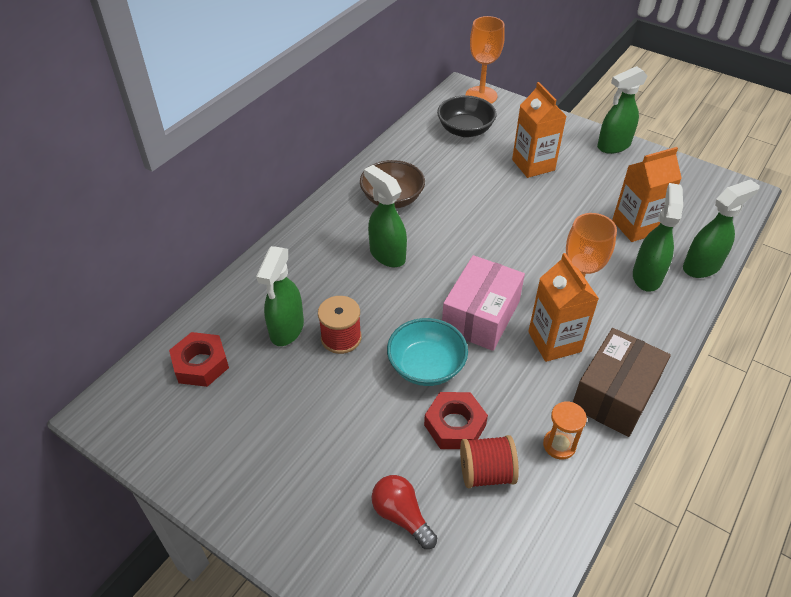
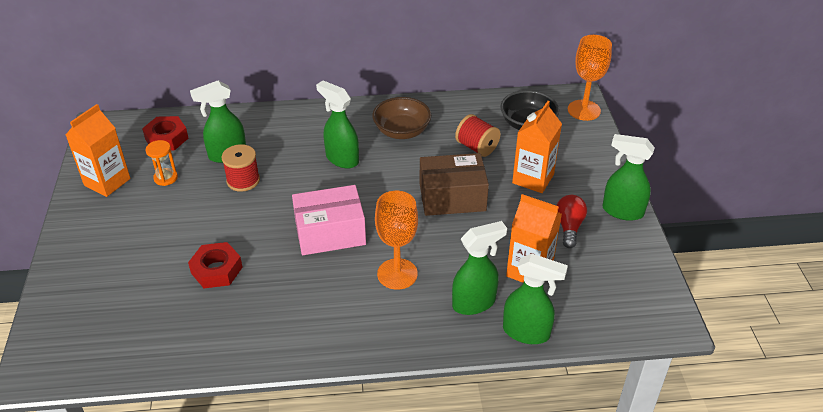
camera: 50 degrees right, 5 degrees down
green spray bottle [364,165,407,267] -> green spray bottle turned 60 degrees counterclockwise [316,80,359,169]
red light bulb [372,475,437,549] -> red light bulb moved to [556,195,587,248]
turquoise bowl [387,318,468,386] -> none
red spool [460,435,519,488] -> red spool moved to [455,114,501,157]
orange carton [528,253,599,362] -> orange carton moved to [66,104,131,197]
orange hourglass [543,401,587,459] -> orange hourglass moved to [146,140,178,186]
brown box [573,328,671,437] -> brown box moved to [420,153,489,216]

